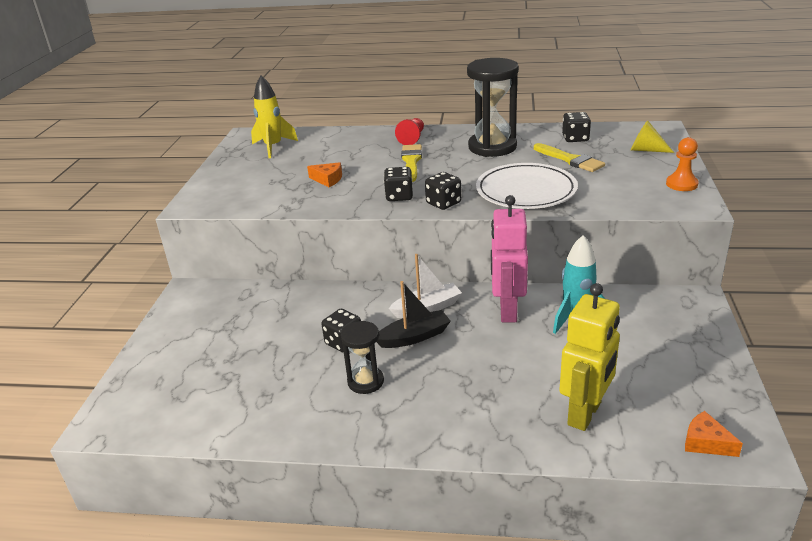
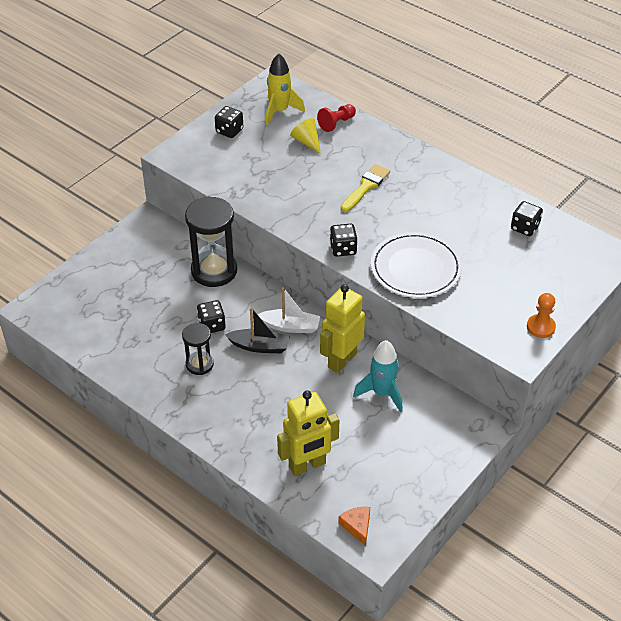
camera: 30 degrees right, 15 degrees up
orange cheese [307,162,342,187] -> none
black dice [384,167,413,201] -> black dice moved to [215,106,243,138]
red pawn [395,118,424,145] -> red pawn moved to [317,104,356,132]
black hourglass [467,58,519,157] -> black hourglass moved to [185,196,237,287]
pink robot [491,195,528,322] -> yellow robot [320,284,365,373]
yellow brush [534,143,605,172] -> none
yellow cone [631,120,674,153] -> yellow cone moved to [290,118,321,154]

